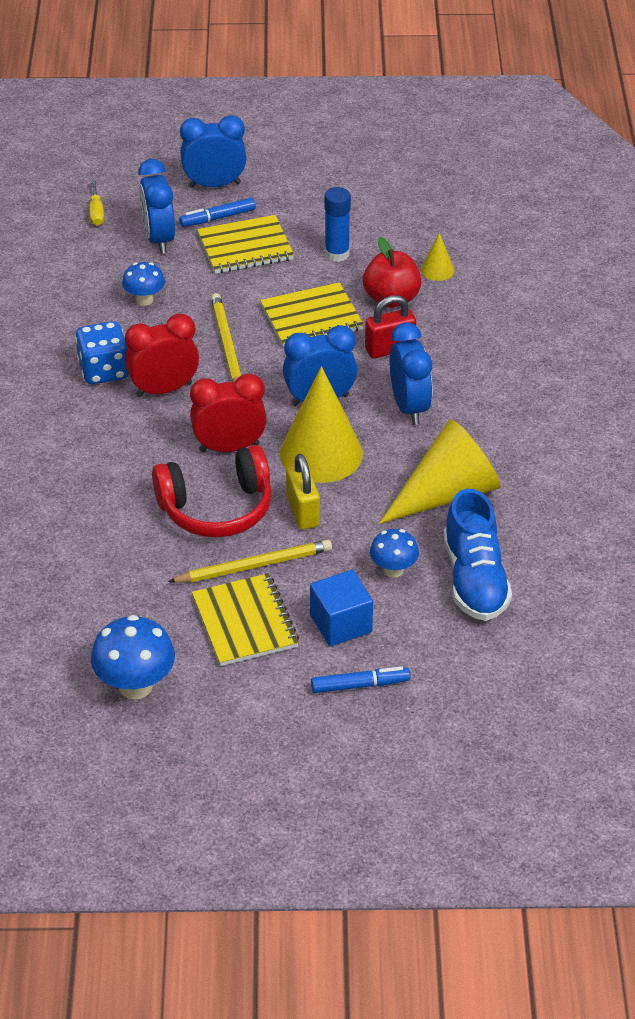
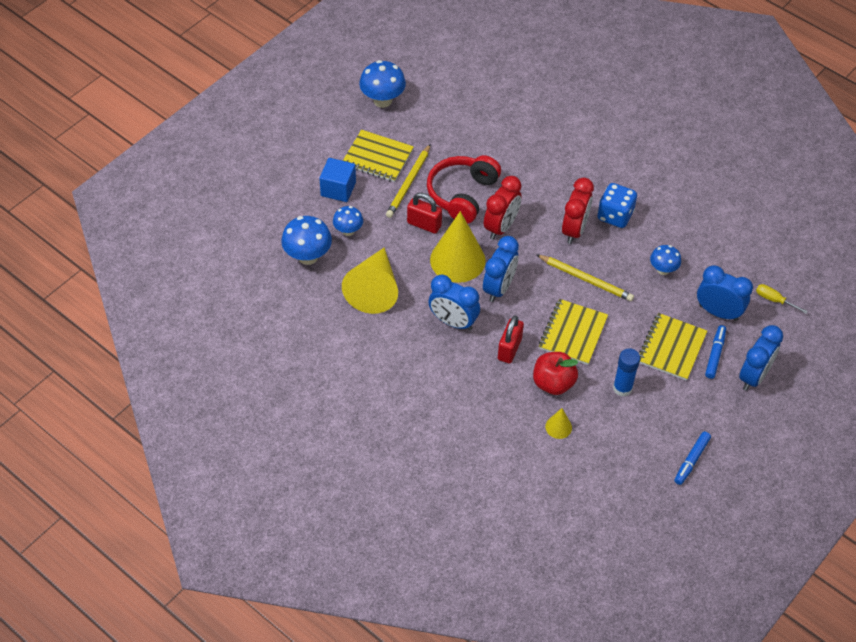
camera: 130 degrees right, 10 degrees up
yellow padlock [286,454,320,530] -> red padlock [407,193,442,234]
blue marker [311,666,411,693] -> blue marker moved to [674,432,711,485]
blue shoe [443,489,512,621] -> blue mushroom [281,216,332,265]

